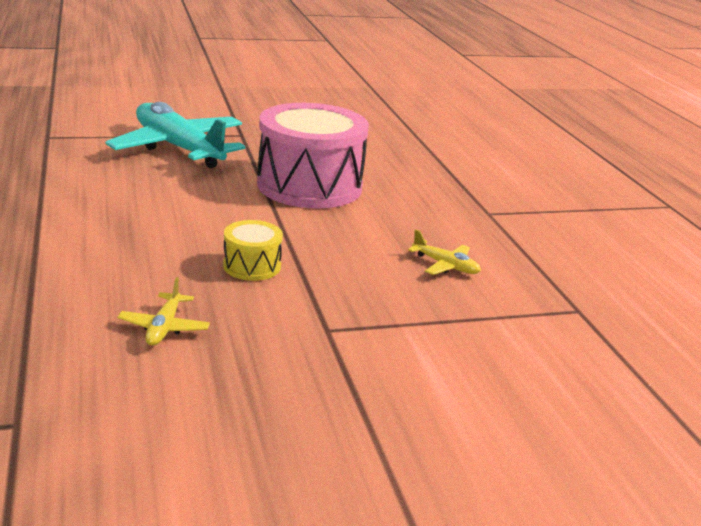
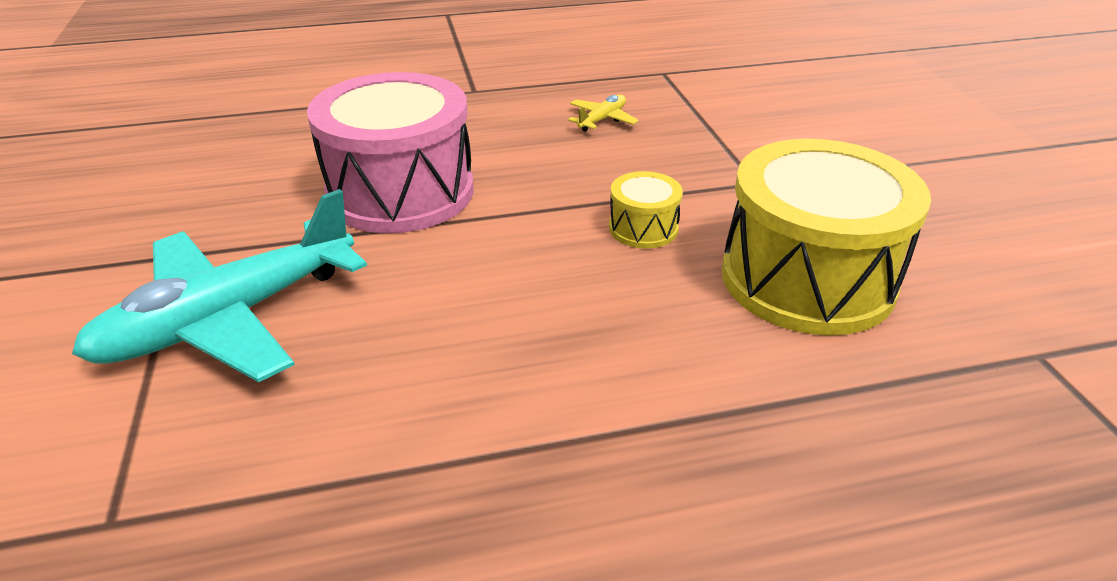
camera: 85 degrees left, 10 degrees up
yellow plane [117,277,210,346] -> yellow drum [722,139,931,336]

